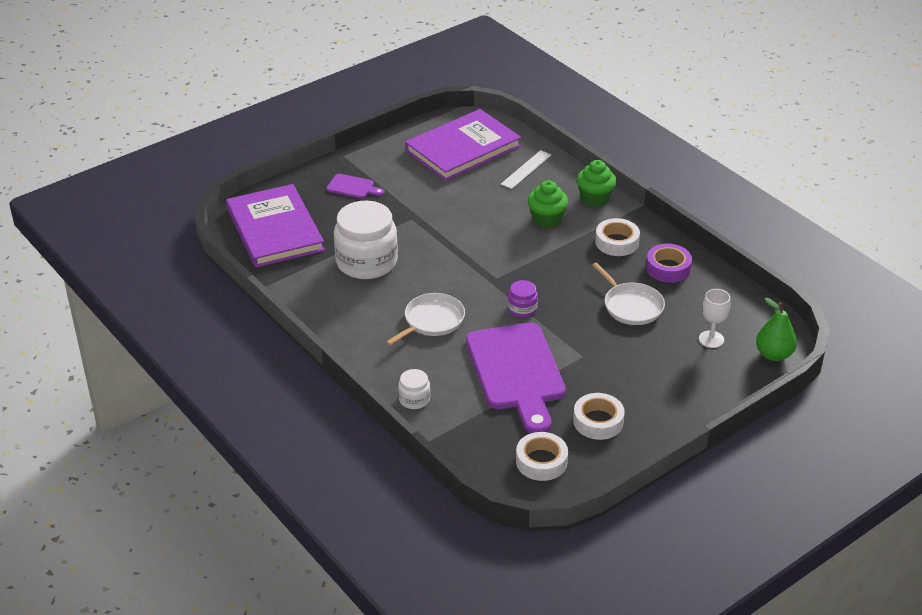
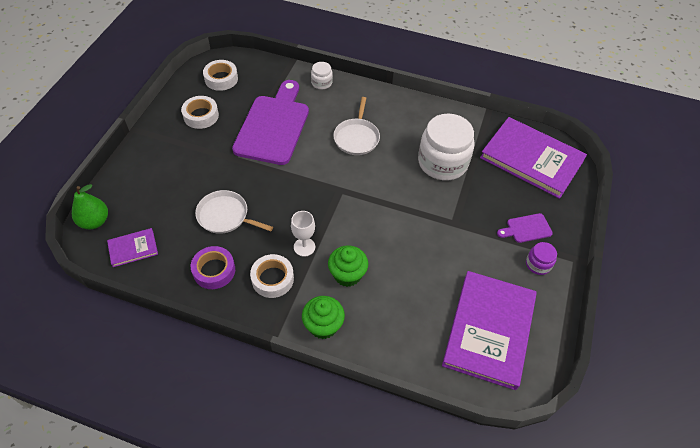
camera: 145 degrees right, 15 degrees up
purple cutting board [466,322,566,434] -> purple cutting board turned 60 degrees clockwise [232,80,309,165]
white ruler [501,150,551,189] -> none
purple jar [508,280,538,318] -> purple jar moved to [526,242,557,275]
white goblet [699,289,730,348] -> white goblet moved to [291,211,315,257]
none -> purple book [107,228,158,267]

